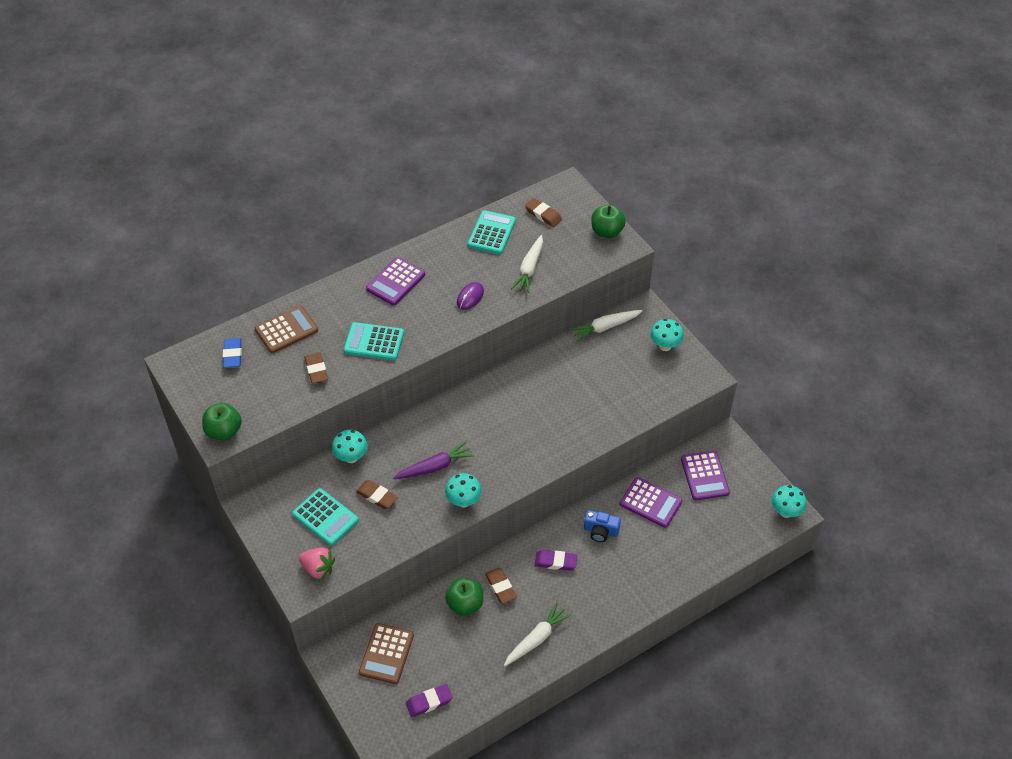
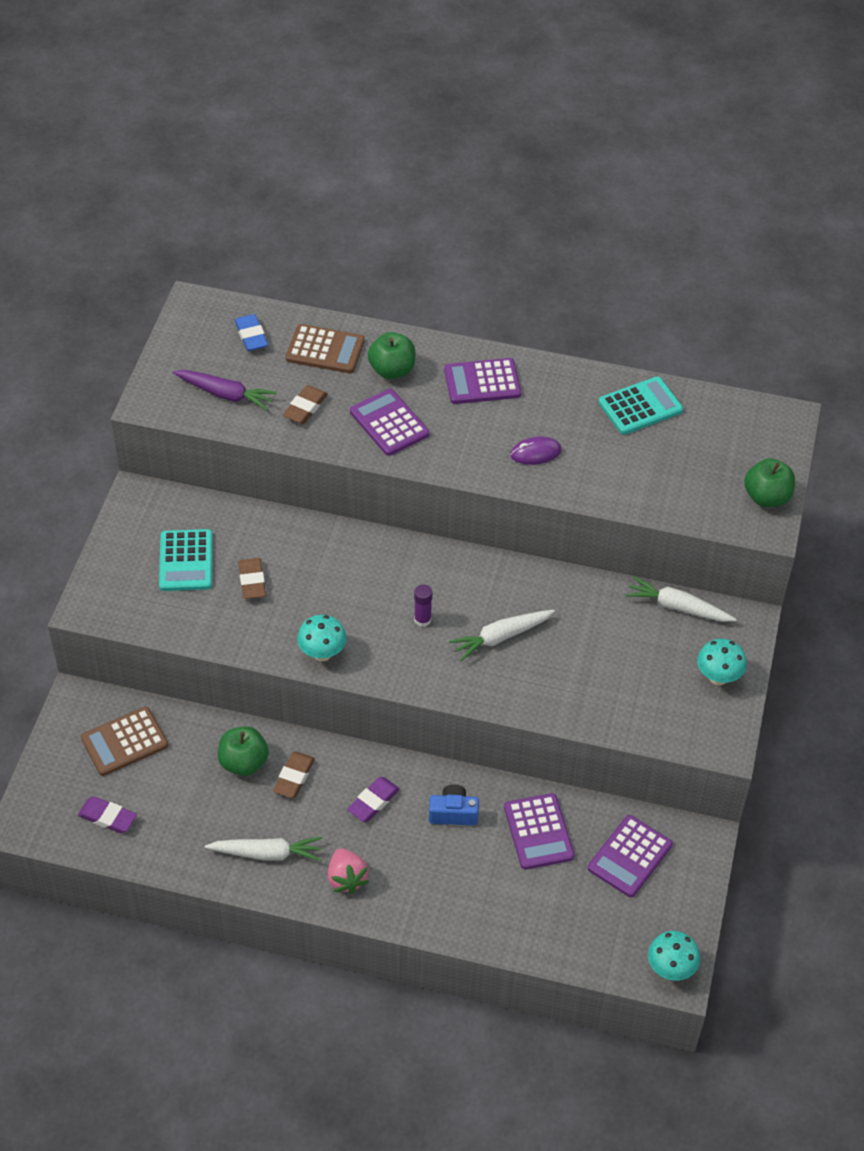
camera: 45 degrees right, 0 degrees up
green apple [202,403,242,440] -> green apple moved to [368,332,416,379]
blue eraser [223,338,242,368] -> blue eraser turned 60 degrees counterclockwise [235,314,268,351]
pink strawberry [299,547,335,580] -> pink strawberry moved to [328,848,369,894]
turquoise mushroom [332,430,368,463] -> none
turquoise calculator [344,322,404,360] -> purple calculator [350,389,429,456]
purple carrot [393,441,474,479] -> purple carrot moved to [173,370,277,410]
white carrot [511,235,543,293] -> white carrot moved to [449,610,555,661]
brown eraser [525,198,562,227] -> none
purple eraser [534,550,578,571] -> purple eraser turned 75 degrees clockwise [347,777,400,822]
blue camera [584,510,621,542] -> blue camera turned 120 degrees clockwise [429,784,479,825]
none -> purple glue stick [414,584,432,627]

